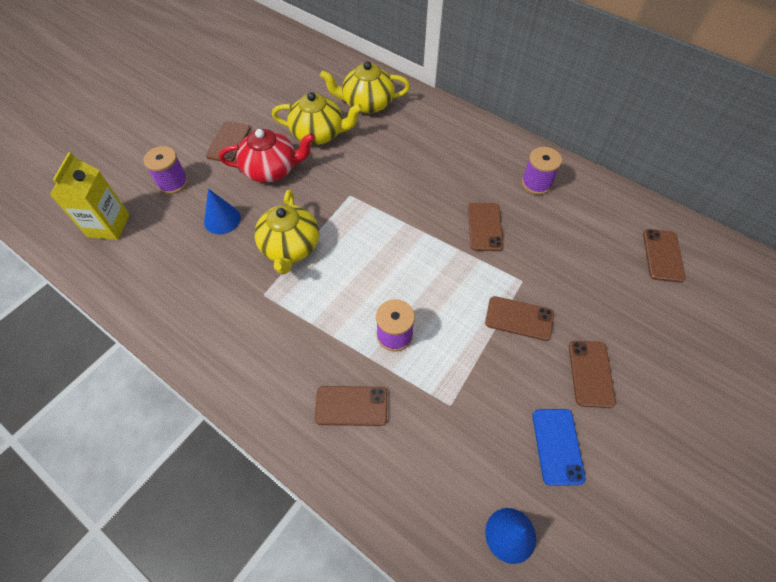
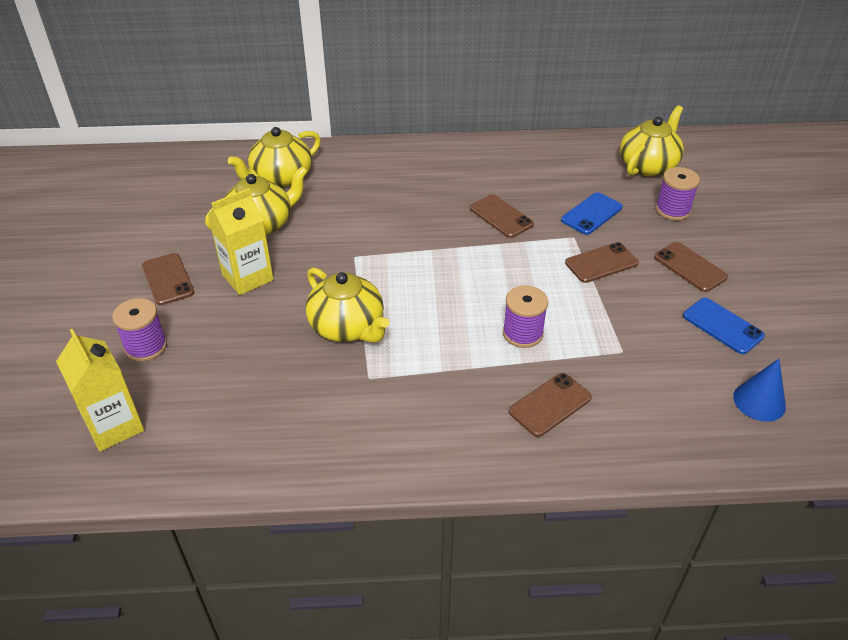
camera: 40 degrees left, 15 degrees down
blue cone [204,189,241,234] -> none
red teapot [219,129,315,183] -> yellow carton [208,188,274,295]
purple spool [522,147,562,195] -> purple spool moved to [656,167,700,221]
brown phone [643,229,686,282] -> yellow teapot [620,105,684,176]
none -> blue phone [561,192,623,235]

